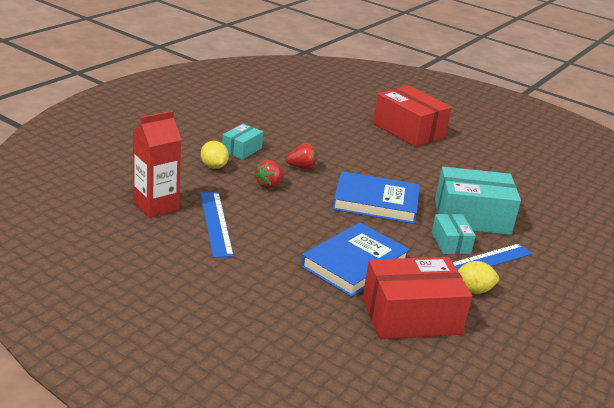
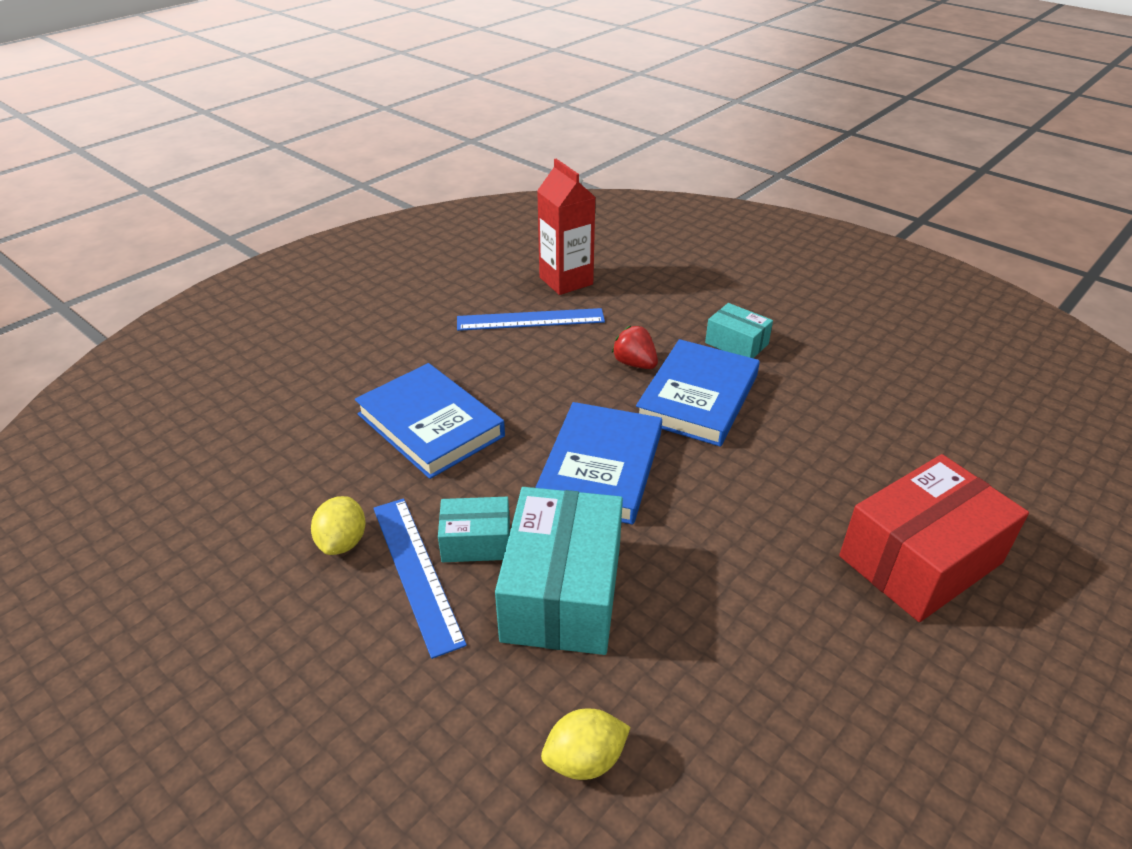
camera: 100 degrees right, 10 degrees up
yellow lemon [201,141,229,169] -> yellow lemon moved to [541,709,631,780]
red strawberry [286,143,318,170] -> blue book [636,339,760,447]
red box [362,257,472,339] -> none

